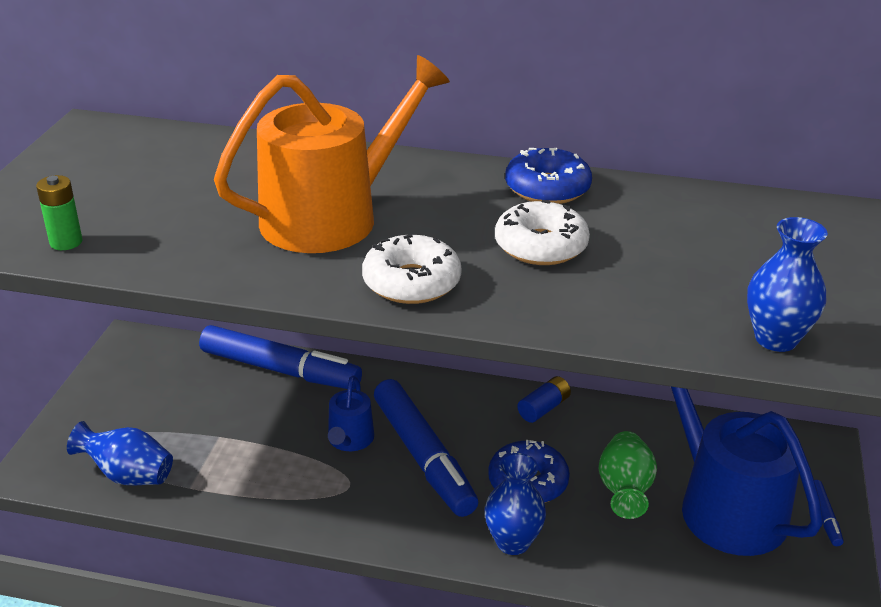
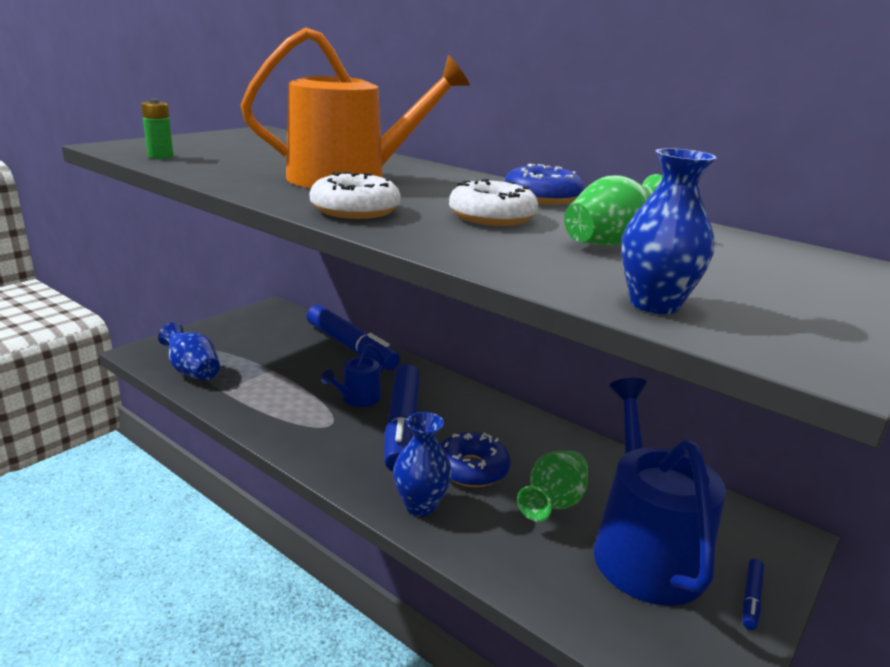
camera: 25 degrees right, 10 degrees down
blue battery [517,376,571,423] -> none
none -> green vase [564,174,663,246]

